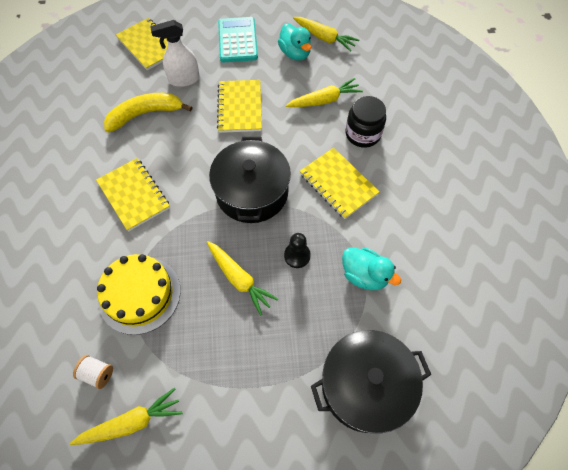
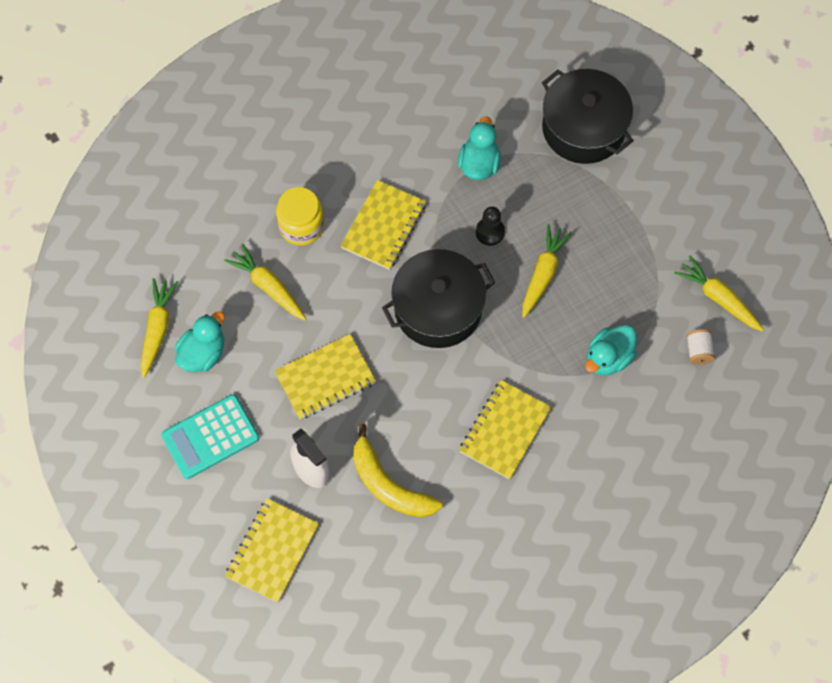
camera: 115 degrees left, 5 degrees up
yellow cake [97,254,181,335] -> turquoise duck [585,325,637,376]
black jar [346,96,386,148] -> yellow jar [276,187,324,246]

